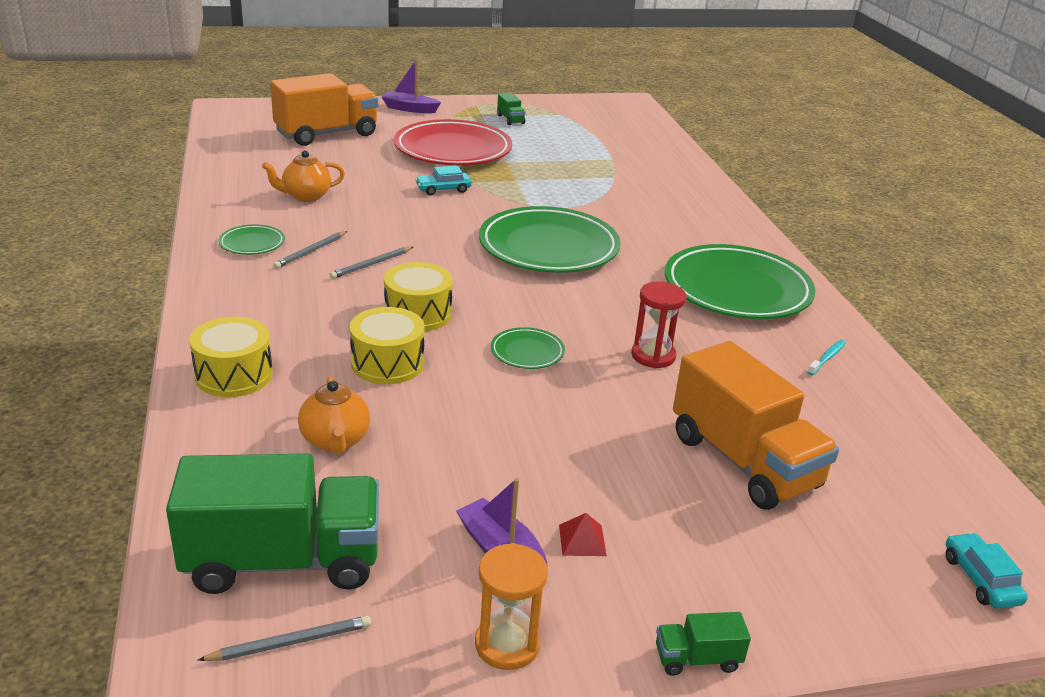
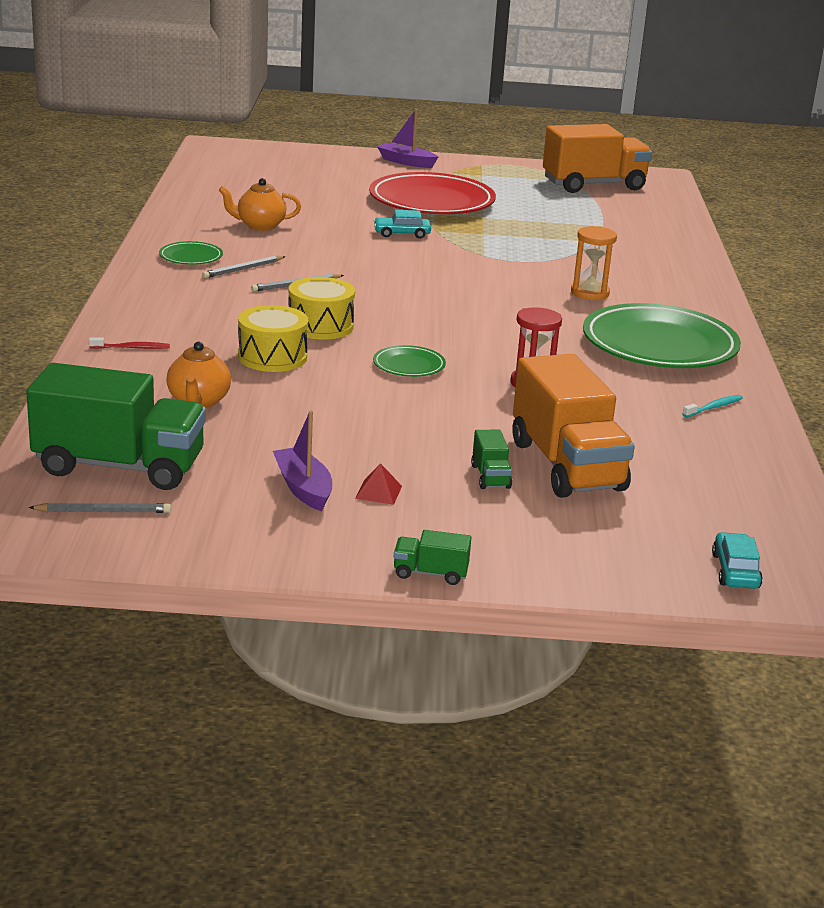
camera: 15 degrees right, 5 degrees down
yellow drum [190,317,273,397] -> red toothbrush [89,337,170,349]
orange truck [270,73,378,146] -> orange truck moved to [543,124,652,193]
orange hourglass [475,543,548,670] -> orange hourglass moved to [571,226,617,300]
green plate [479,206,621,273] -> none
green truck [497,93,526,125] -> green truck moved to [471,430,512,489]

